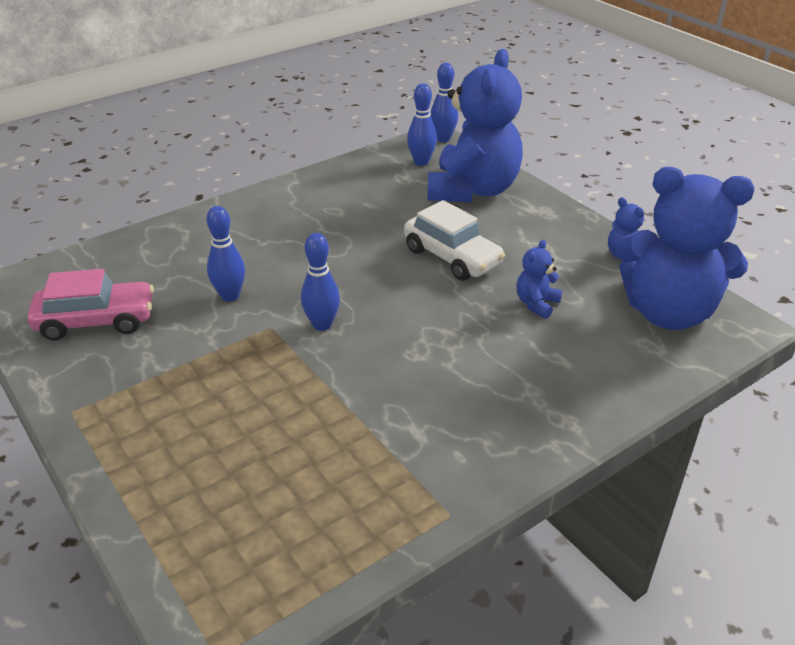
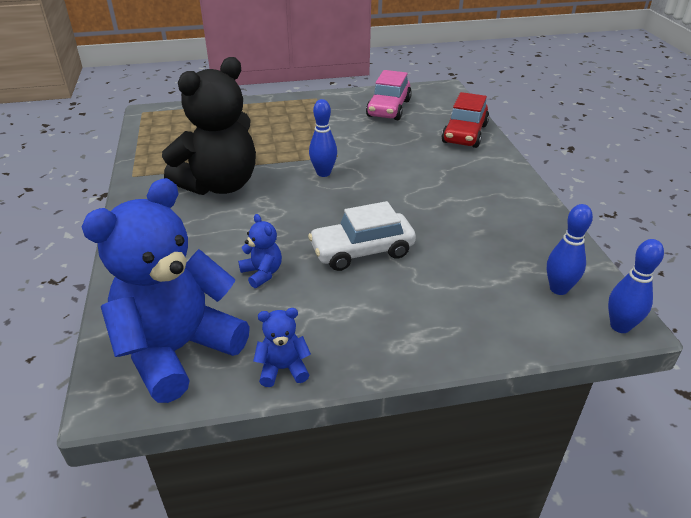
camera: 115 degrees right, 0 degrees up
blue bowling pin [207,206,245,302] -> none
blue teddy bear [428,49,523,202] -> none
none -> black teddy bear [162,57,256,195]
none -> red car [442,92,489,148]

